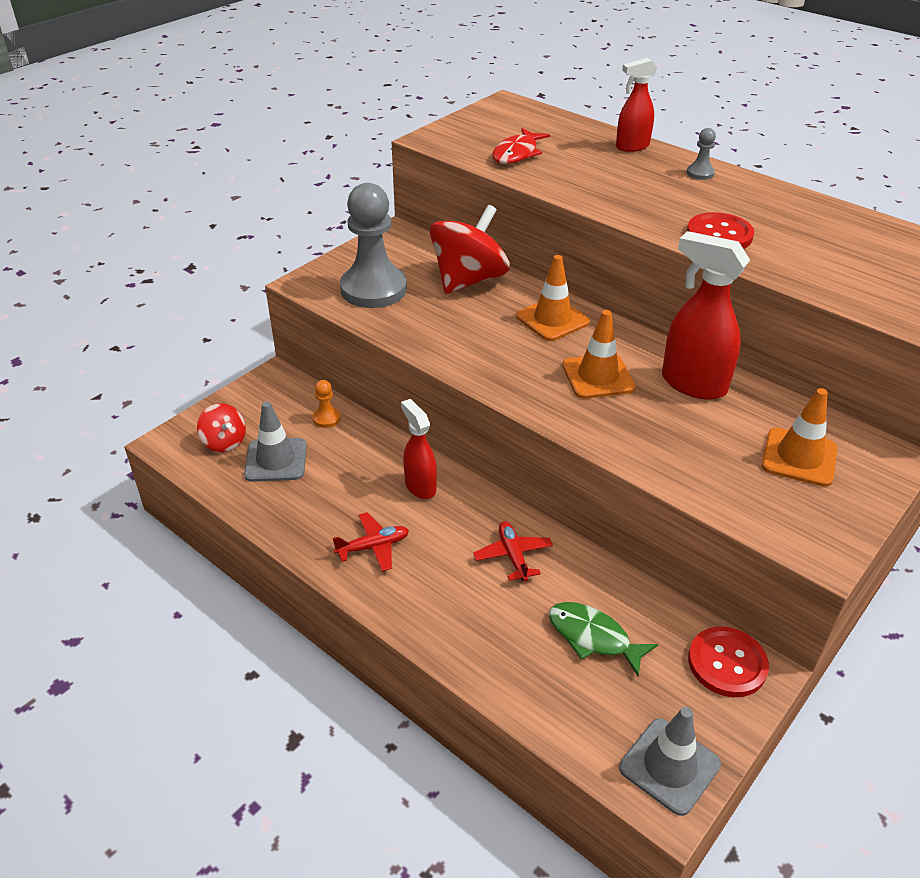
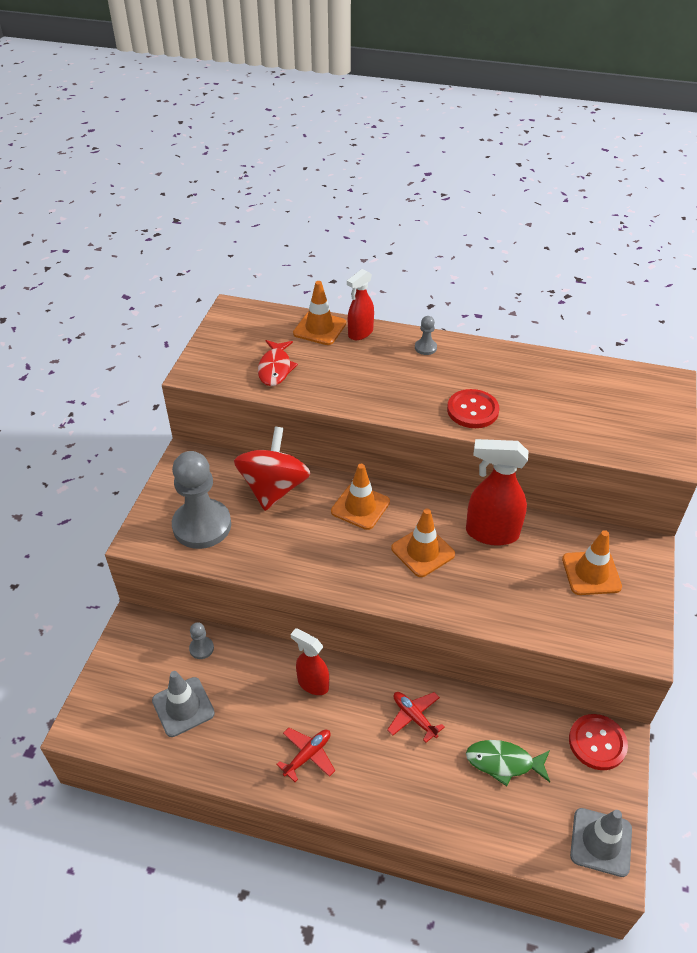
camera: 25 degrees left, 5 degrees up
red spinning top [197,403,246,452] -> none
orange pawn [312,380,341,428] -> grey pawn [189,622,214,659]
none -> orange traffic cone [293,281,346,345]

